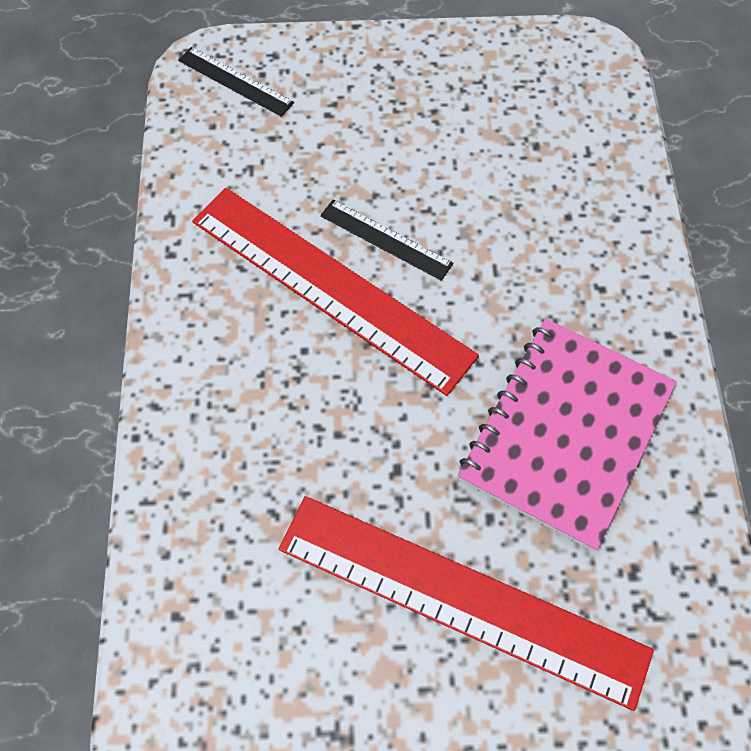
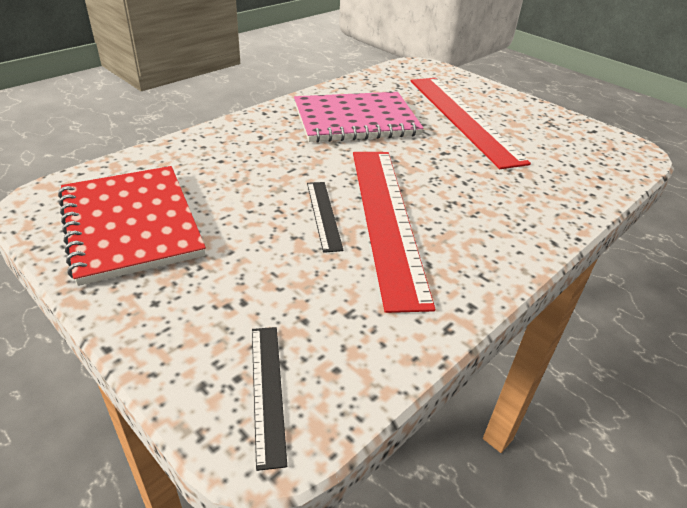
camera: 135 degrees left, 25 degrees down
none -> red notebook [58,166,206,286]

